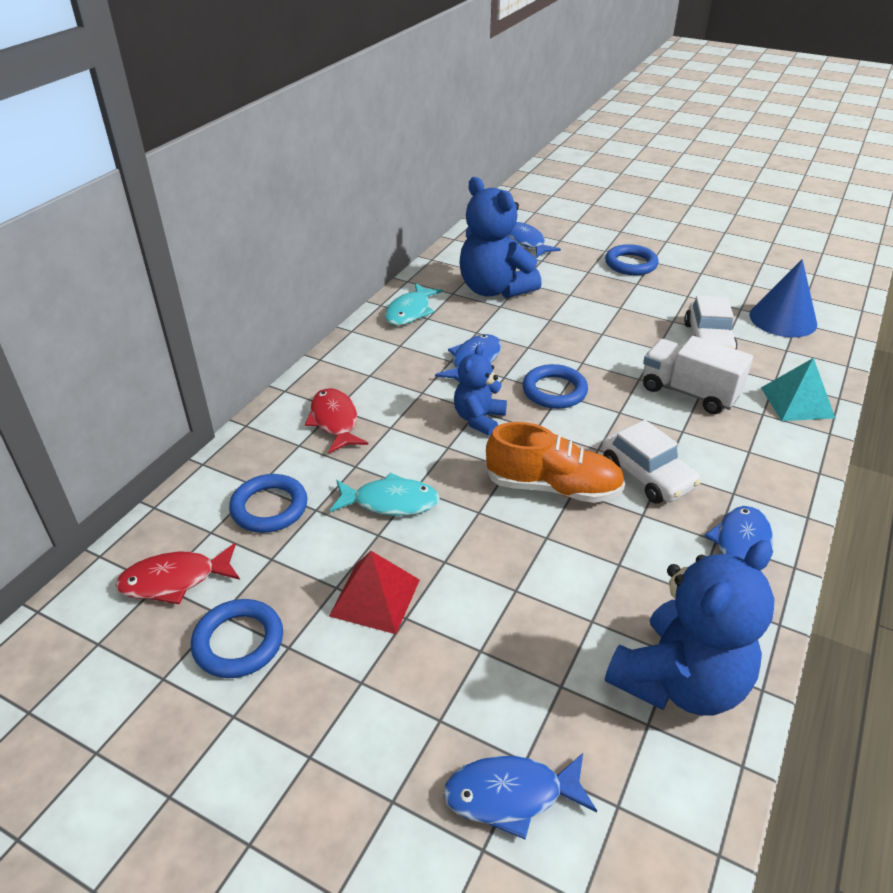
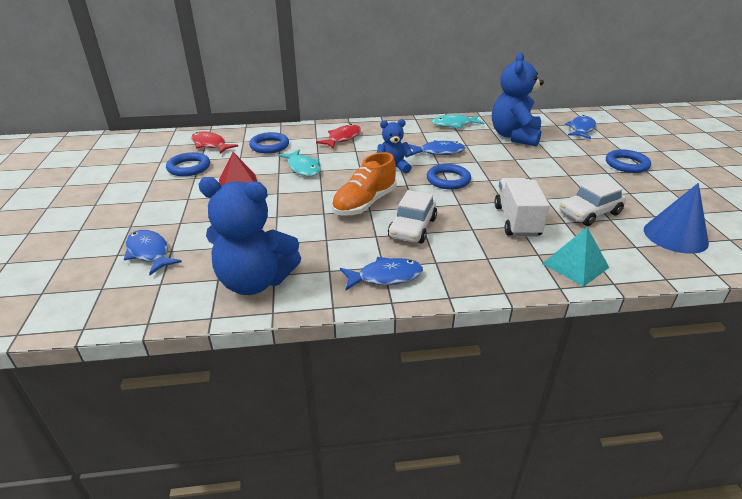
camera: 55 degrees right, 5 degrees down
orange shoe [485,422,625,503] -> orange shoe turned 60 degrees clockwise [332,152,397,216]

